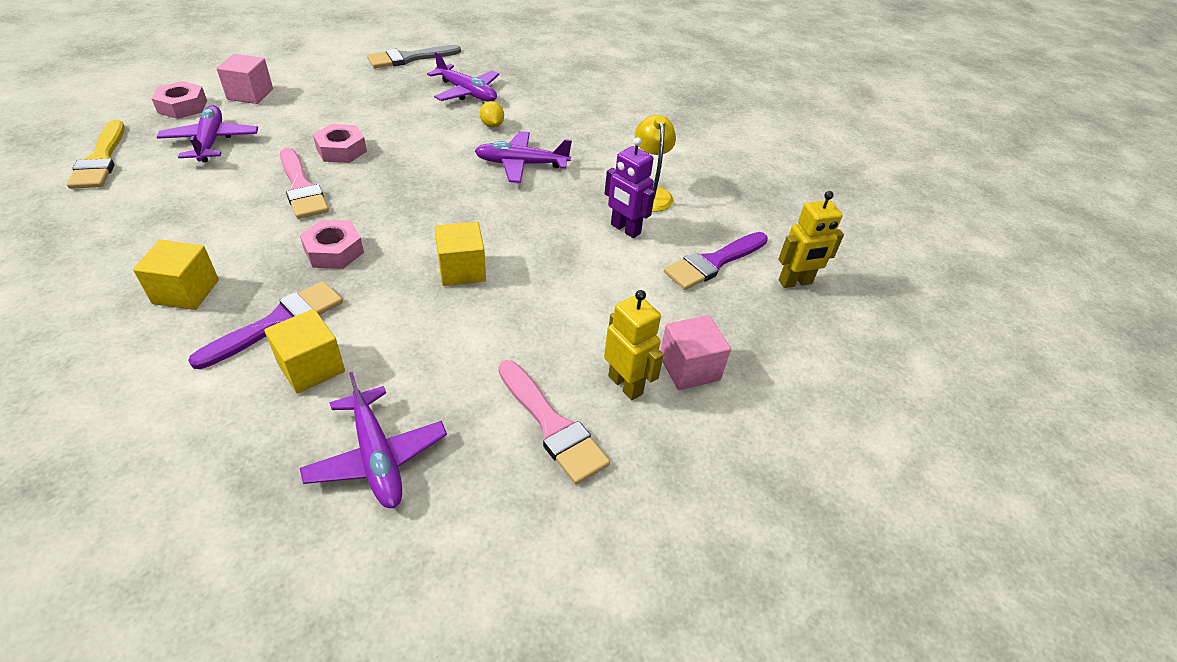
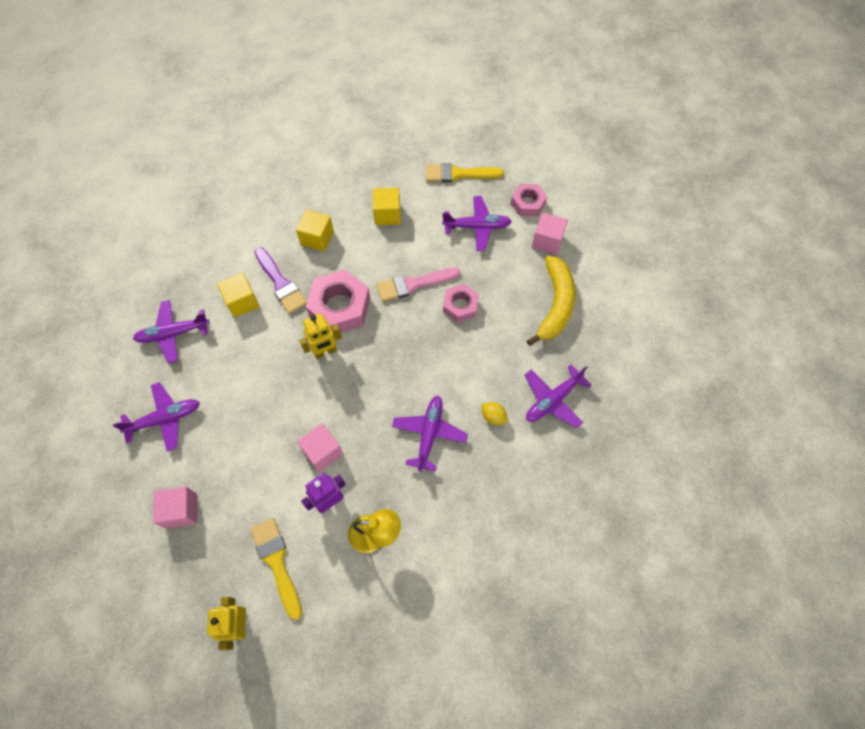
camera: 105 degrees right, 20 degrees up
pink nut [300,220,364,269] -> pink nut [306,270,370,334], size x1.68
grey brush [367,45,461,68] -> none
yellow cube [435,222,486,286] -> yellow cube moved to [373,188,401,225]
yellow lemon [480,101,504,128] -> yellow lemon turned 45 degrees clockwise [481,402,507,425]
pink brush [498,360,610,484] -> purple plane [113,382,200,452]
yellow robot [604,290,664,400] -> yellow robot moved to [299,313,342,359]
purple brush [664,232,768,290] -> yellow brush [250,518,302,620]
none -> pink cube [297,423,343,472]
none -> yellow banana [527,255,575,346]

